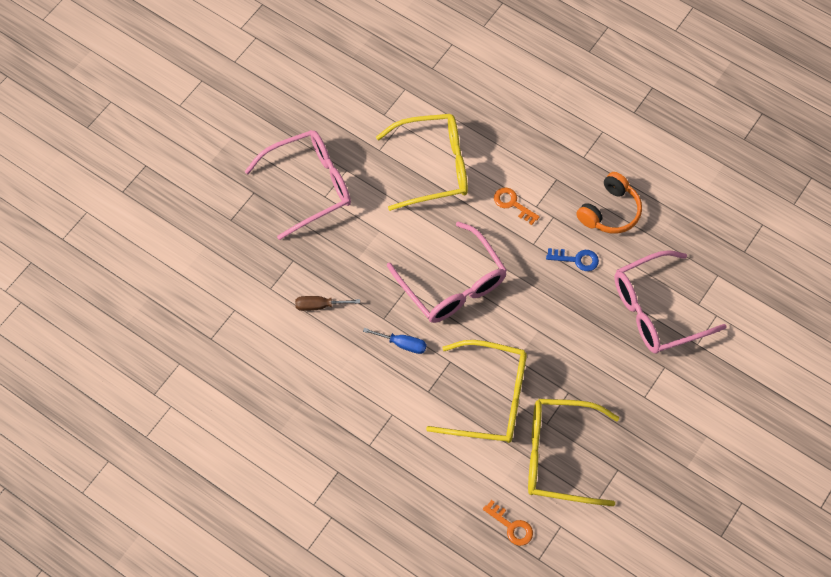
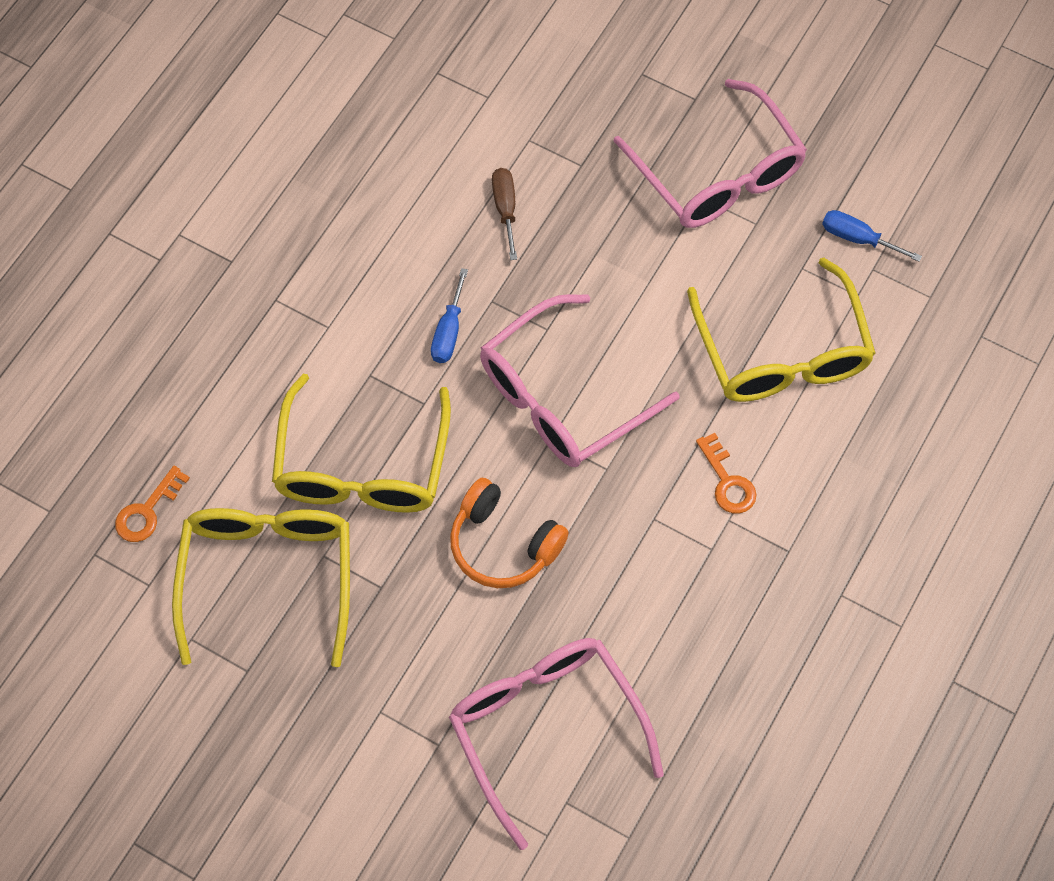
camera: 85 degrees right, 0 degrees up
orange key [494,187,540,225] -> orange key turned 120 degrees clockwise [696,433,757,513]
blue key [546,248,599,271] -> none
orange headphones [576,172,642,234] -> orange headphones moved to [450,478,569,588]
none -> blue screwdriver [822,210,922,262]

